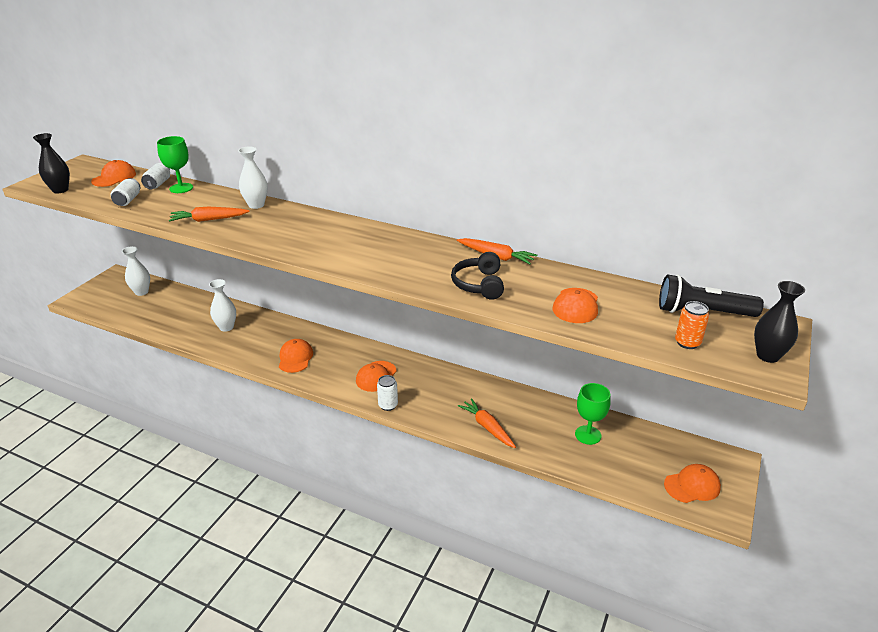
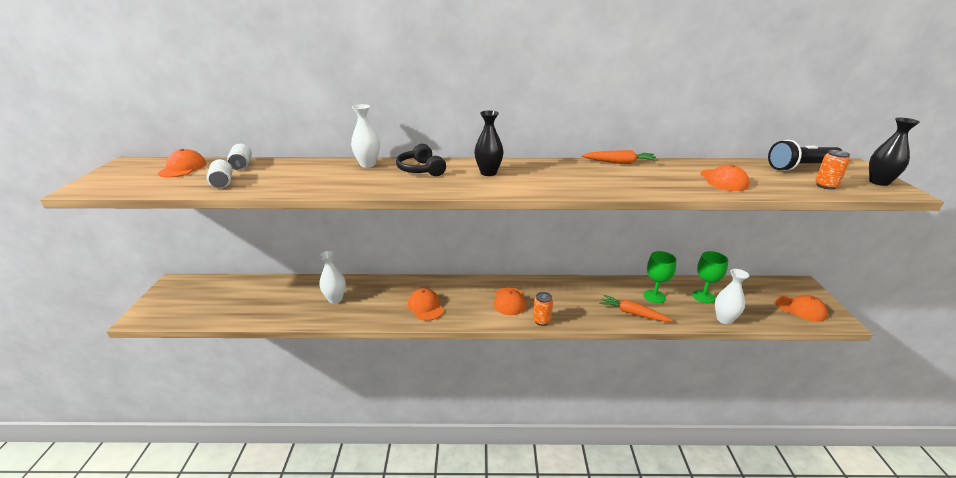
camera: 25 degrees left, 5 degrees down
black vase [33,133,70,193] -> black vase moved to [474,111,504,176]
white vase [122,246,150,296] -> white vase moved to [715,269,749,324]
green goblet [157,136,193,193] -> green goblet moved to [643,251,676,303]
orange carrot [169,207,250,222] -> none
white can [377,375,398,411] -> orange can [533,292,553,326]
black headphones [451,252,504,300] -> black headphones moved to [396,144,446,176]
orange cap [664,464,721,503] -> orange cap turned 75 degrees clockwise [775,295,828,322]

